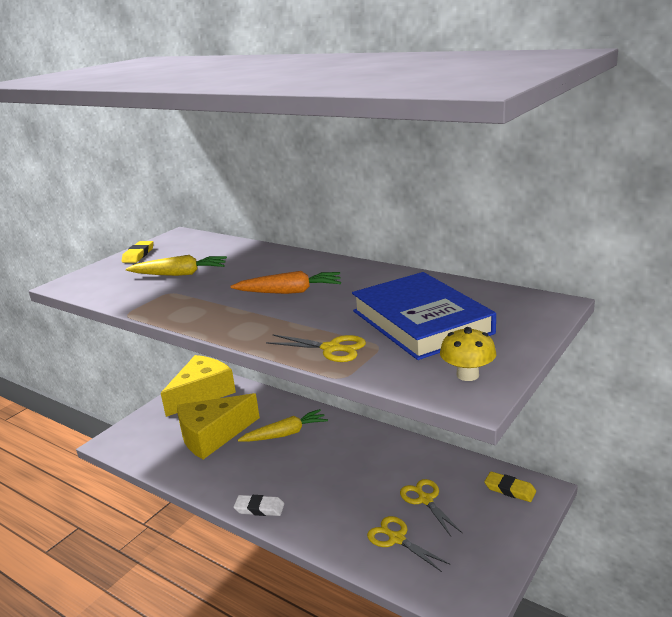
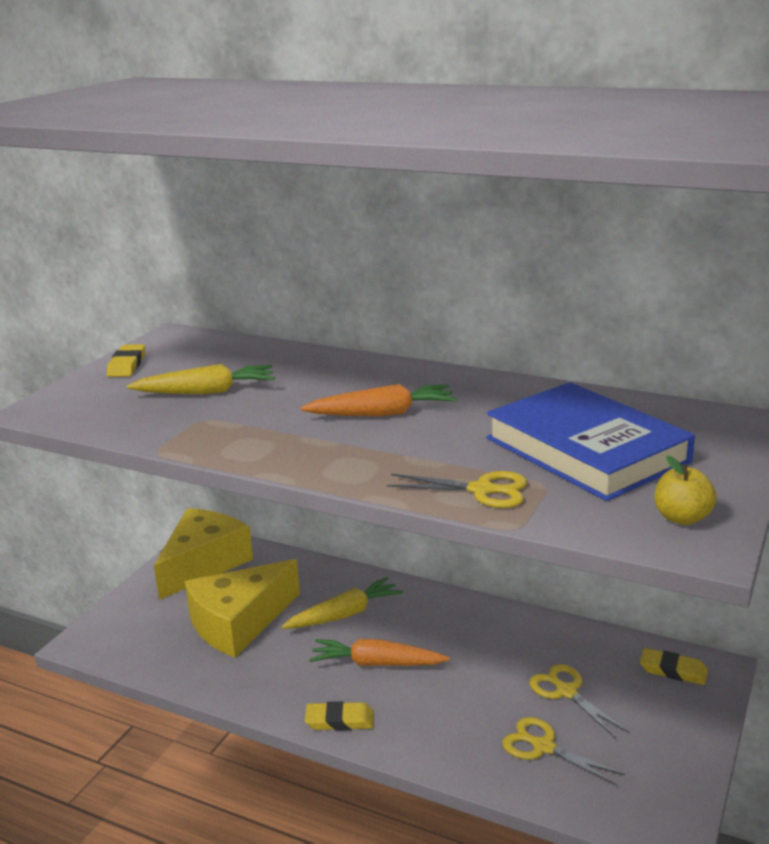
camera: 10 degrees left, 0 degrees up
white eraser [233,495,284,516] -> yellow eraser [305,701,374,731]
yellow mushroom [440,327,496,381] -> yellow apple [655,456,717,525]
none -> orange carrot [309,639,450,666]

